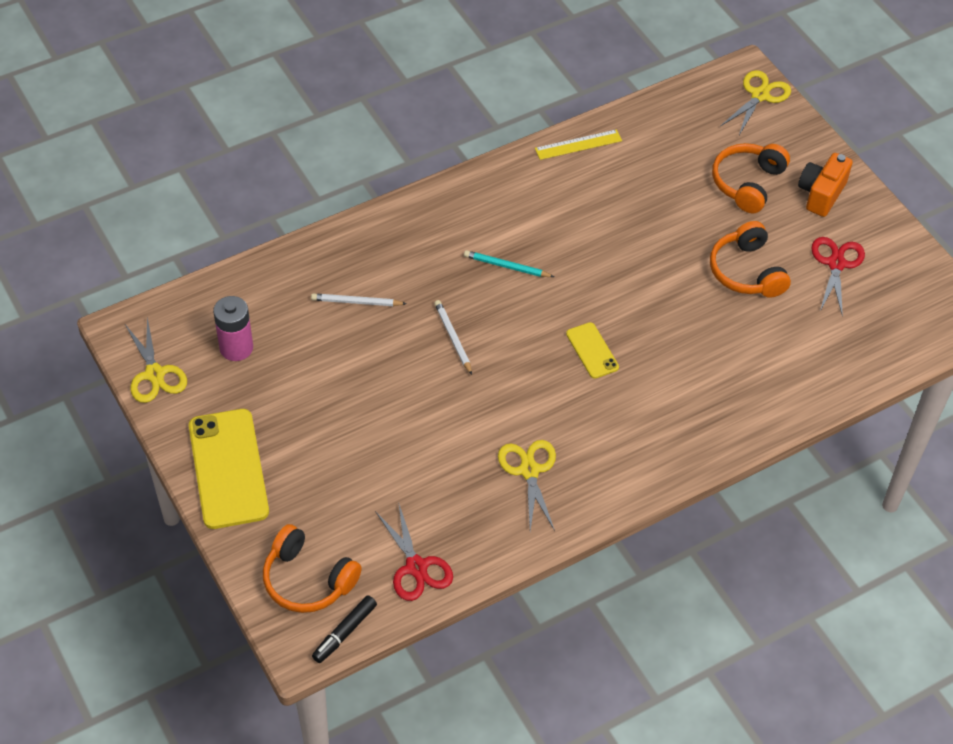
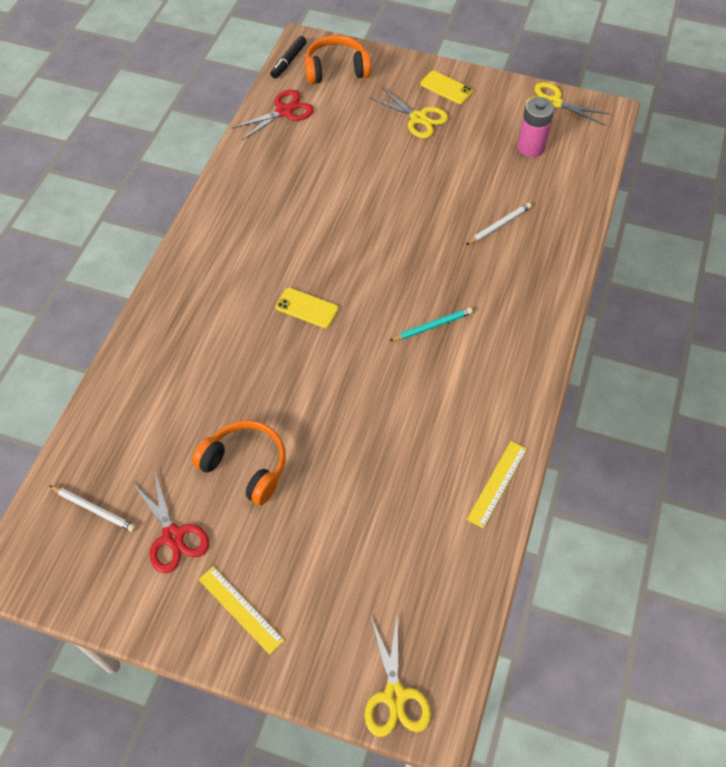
camera: 140 degrees right, 5 degrees up
yellow phone [189,409,269,529] -> yellow phone [420,71,473,104], size x0.51
black marker [312,595,377,663] -> black marker turned 150 degrees counterclockwise [271,36,307,78]
red scissors [375,502,453,601] -> red scissors turned 120 degrees clockwise [232,90,314,140]
white pencil [434,300,472,375] -> white pencil moved to [49,485,136,532]
yellow scissors [498,440,556,531] -> yellow scissors moved to [369,87,448,138]
orange headphones [712,143,790,213] -> none
orange camera [798,153,853,217] -> yellow ruler [198,566,285,655]

